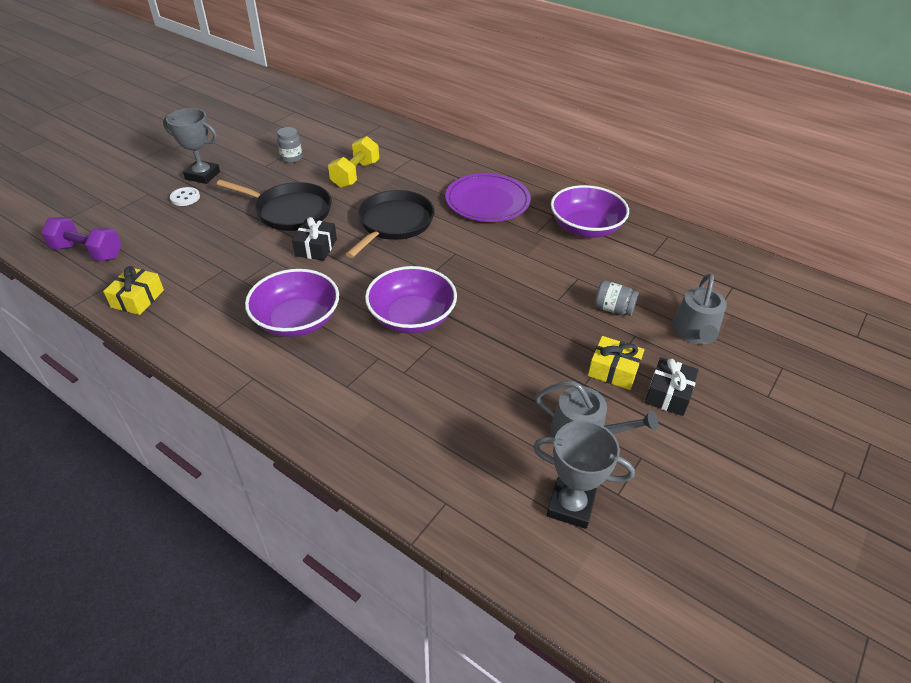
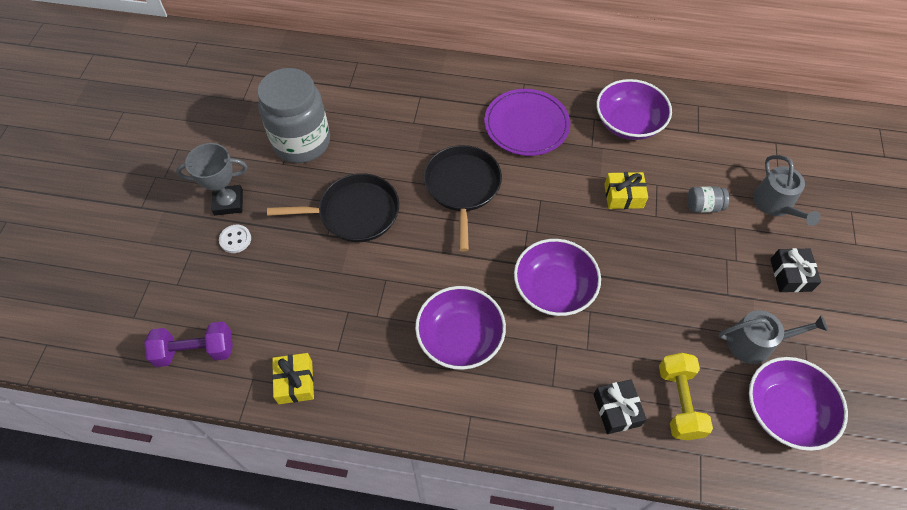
camera: 25 degrees left, 15 degrees up
grey jar [277,127,302,163] -> grey jar [257,68,330,163], size x2.44
black gift [292,217,337,261] -> black gift moved to [594,379,647,434]
yellow dumbbell [328,136,379,188] -> yellow dumbbell moved to [659,353,713,440]
grey trophy [533,420,635,529] -> purple bowl [749,357,848,451]
yellow gift [588,336,644,390] -> yellow gift moved to [604,172,648,209]

